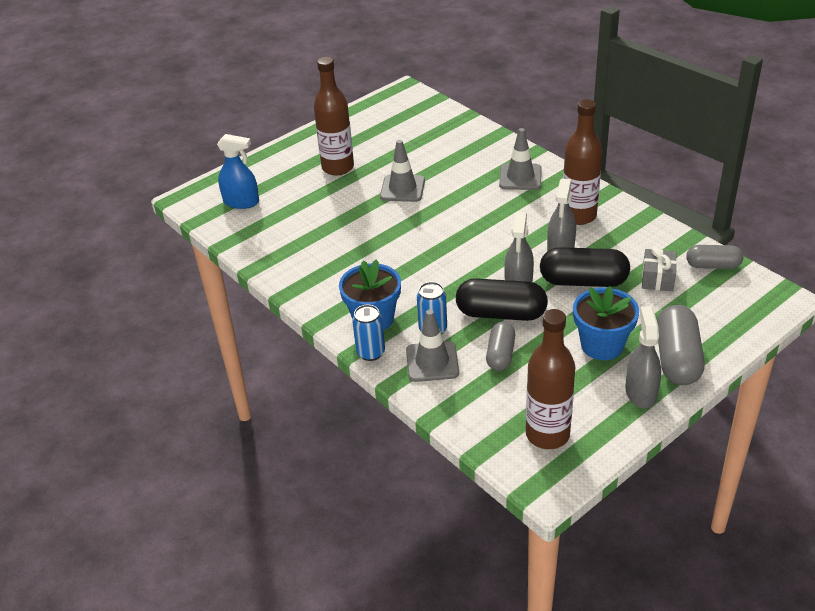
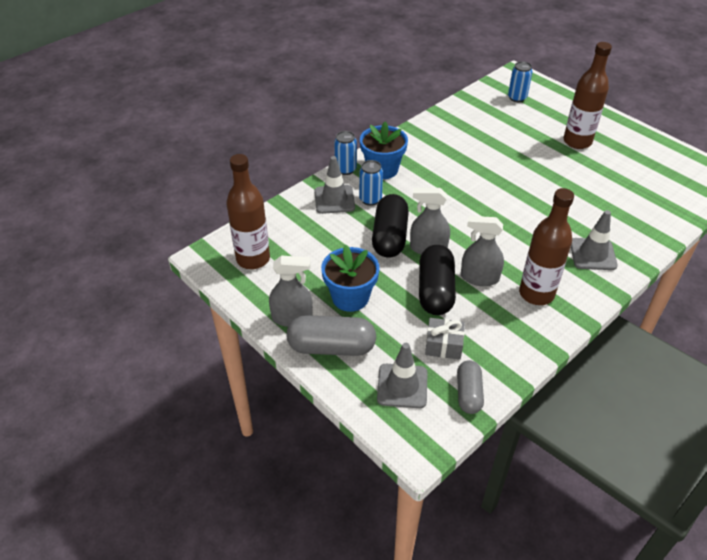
camera: 85 degrees right, 5 degrees up
blue spray bottle [217,134,259,209] -> blue can [508,61,533,102]
grey traffic cone [380,140,425,202] -> grey traffic cone moved to [377,343,428,408]
grey capsule [486,322,515,371] -> none

